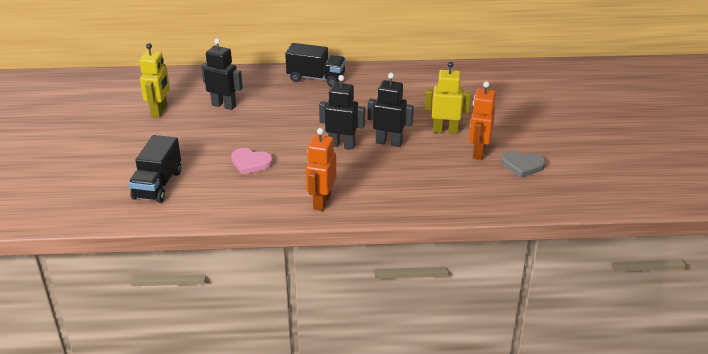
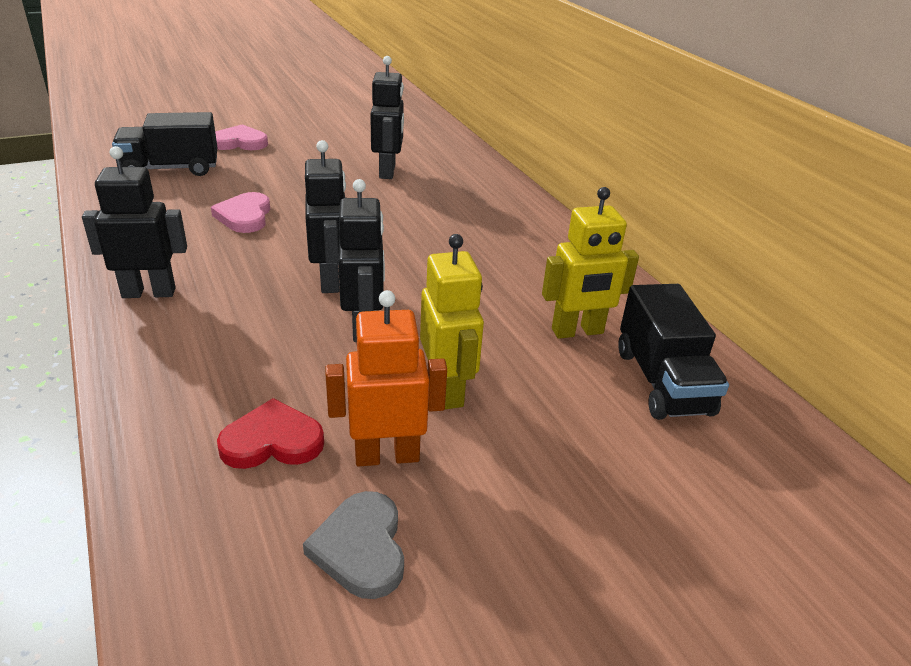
camera: 65 degrees right, 0 degrees up
yellow robot [139,43,170,118] -> yellow robot moved to [542,187,639,339]
black truck [285,43,346,86] -> black truck moved to [618,284,729,420]
orange robot [306,128,336,211] -> black robot [82,146,187,298]
none -> pink heart [215,124,268,150]
none -> red heart [217,398,324,469]

